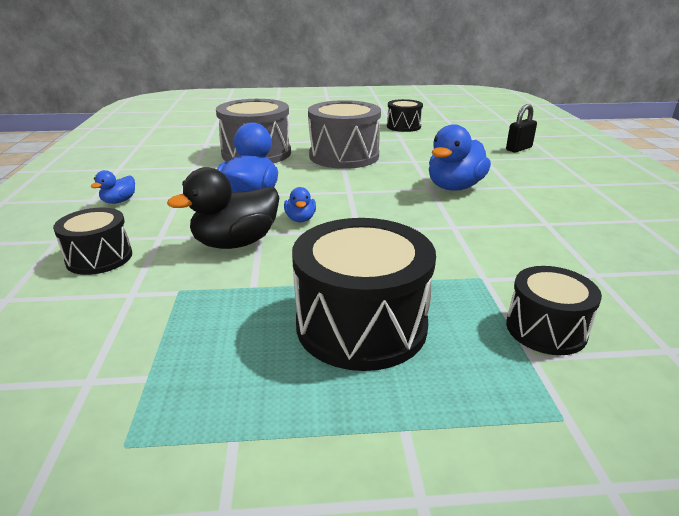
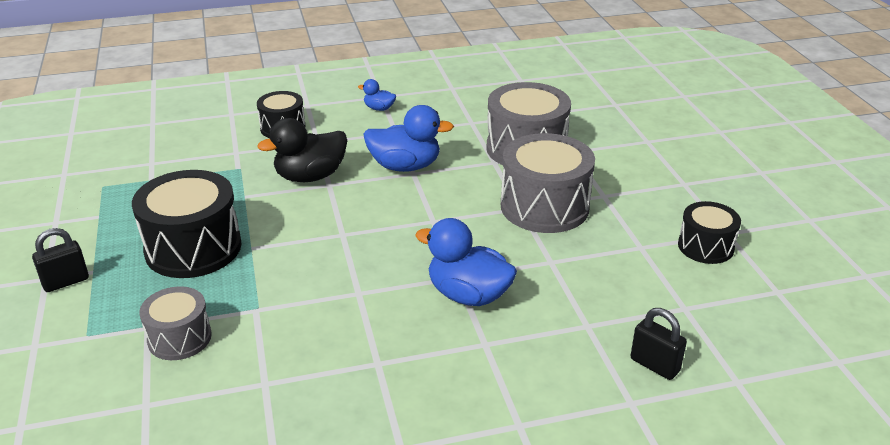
camera: 80 degrees right, 5 degrees up
black duck [167,167,279,249] -> black duck turned 75 degrees counterclockwise [258,118,347,182]
blue duck [284,187,316,222] -> none
black drum [506,266,602,355] -> grey drum [139,286,212,360]
none -> black padlock [32,228,89,292]

